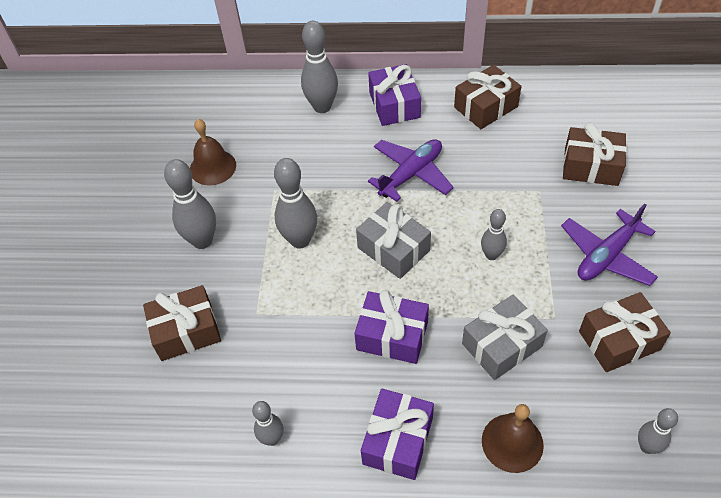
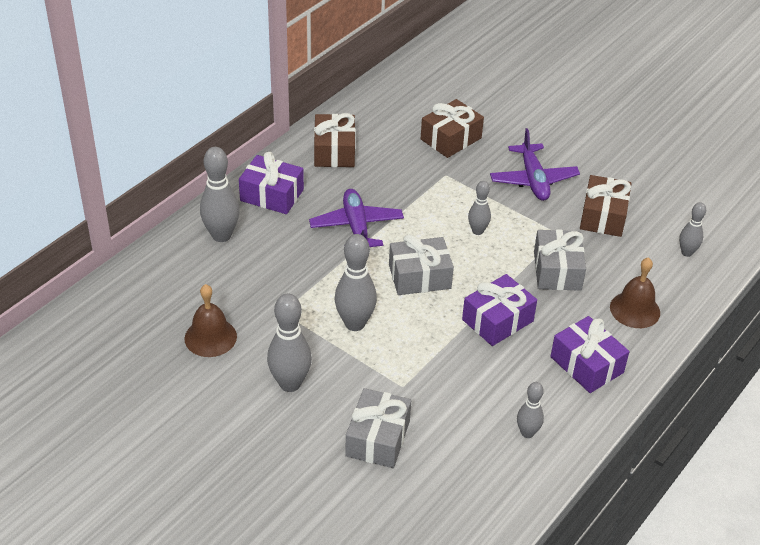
camera: 60 degrees left, 10 degrees down
brown gift [143,285,221,361] -> grey gift [345,388,411,468]

